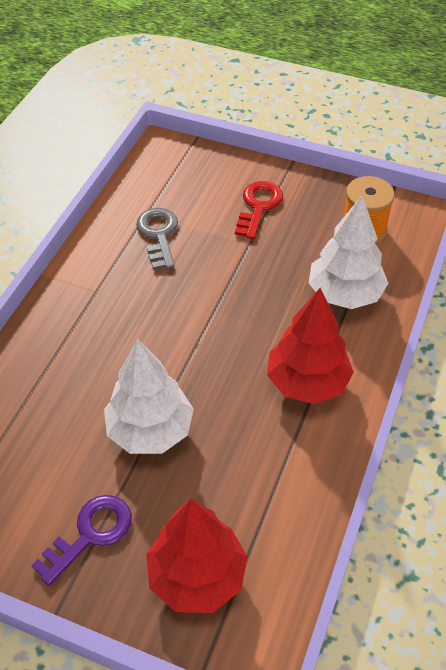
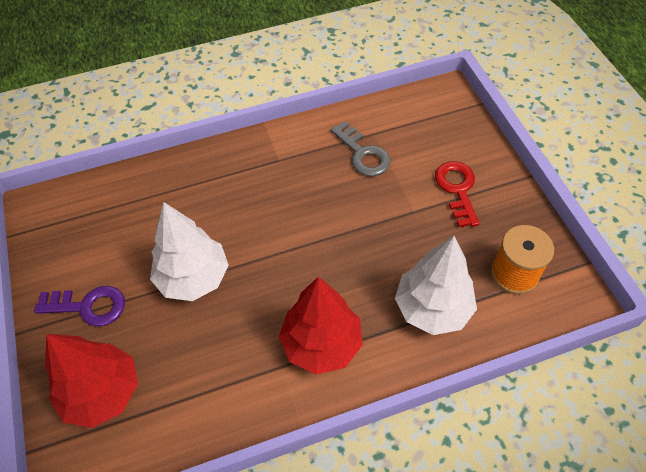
camera: 50 degrees right, 5 degrees up
grey key [136,208,178,270] -> grey key turned 105 degrees clockwise [330,121,391,176]
red key [235,181,283,239] -> red key turned 75 degrees counterclockwise [435,161,480,227]

